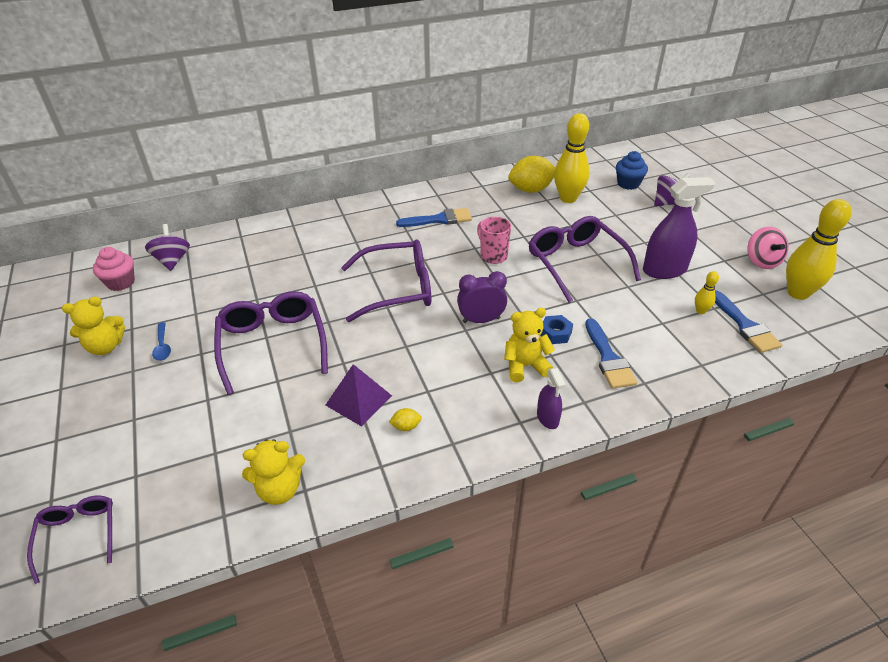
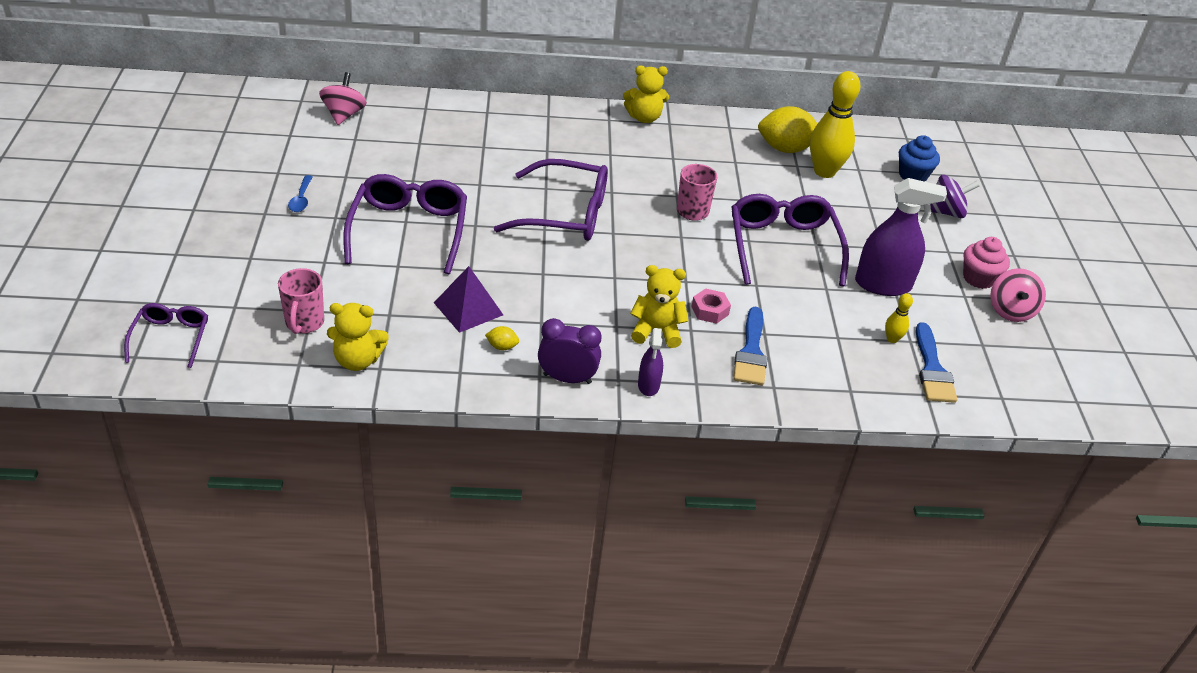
camera: 15 degrees right, 0 degrees up
yellow teddy bear [62,297,125,355] -> yellow teddy bear moved to [623,66,669,123]
pink cupcake [93,247,135,291] -> pink cupcake moved to [963,237,1010,289]
purple spinning top [145,224,190,271] -> pink spinning top [319,72,367,125]
blue brush [396,208,472,227] -> none
purple clock [457,271,507,323] -> purple clock moved to [538,318,602,384]
blue nut [540,315,573,344] -> pink nut [691,288,731,324]
yellow bowling pin [786,199,852,300] -> none
none -> pink mug [278,268,324,334]

